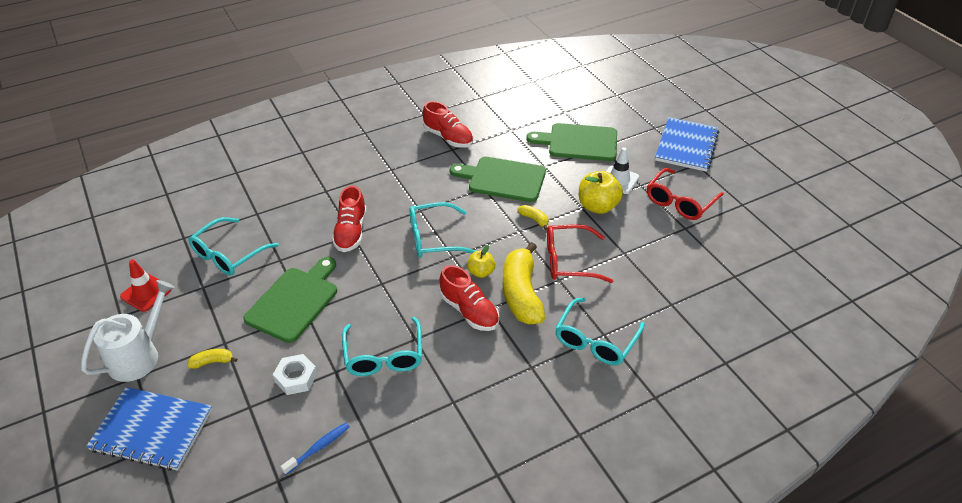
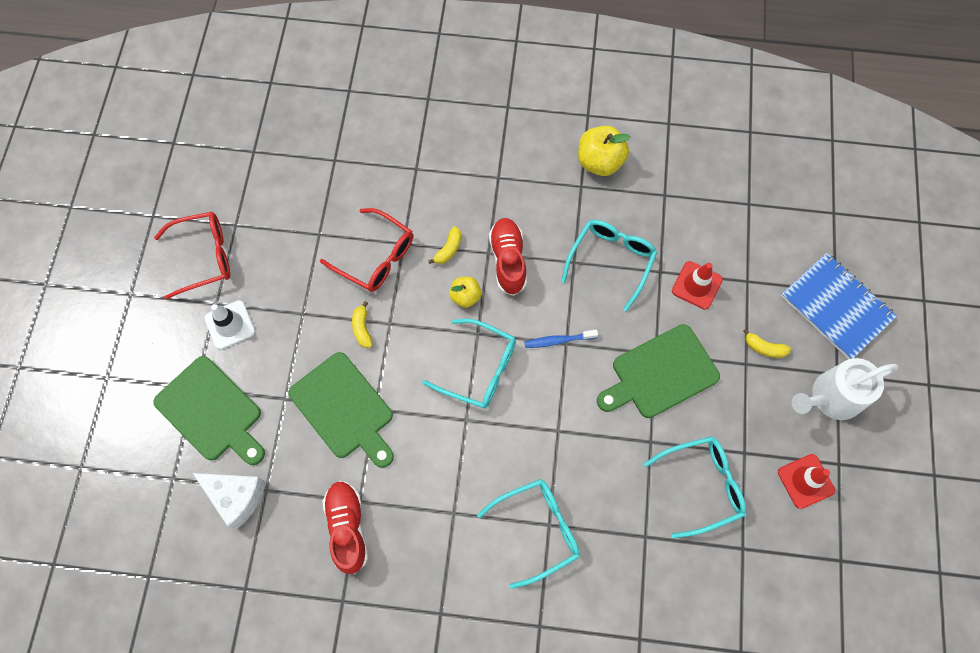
camera: 145 degrees left, 25 degrees up
white nut [273,354,317,395] -> red traffic cone [672,261,723,310]
blue toothbrush [280,423,350,475] -> blue toothbrush moved to [524,330,598,348]
red shoe [332,186,367,252] -> none
yellow banana [503,242,545,324] -> yellow banana [428,226,461,264], size x0.43
turquoise glasses [555,298,645,365] -> turquoise glasses moved to [477,479,580,589]
yellow apple [579,171,623,214] -> yellow apple moved to [578,126,630,176]
blue notebook [655,117,719,172] -> none
none -> white cheese [193,473,266,530]

